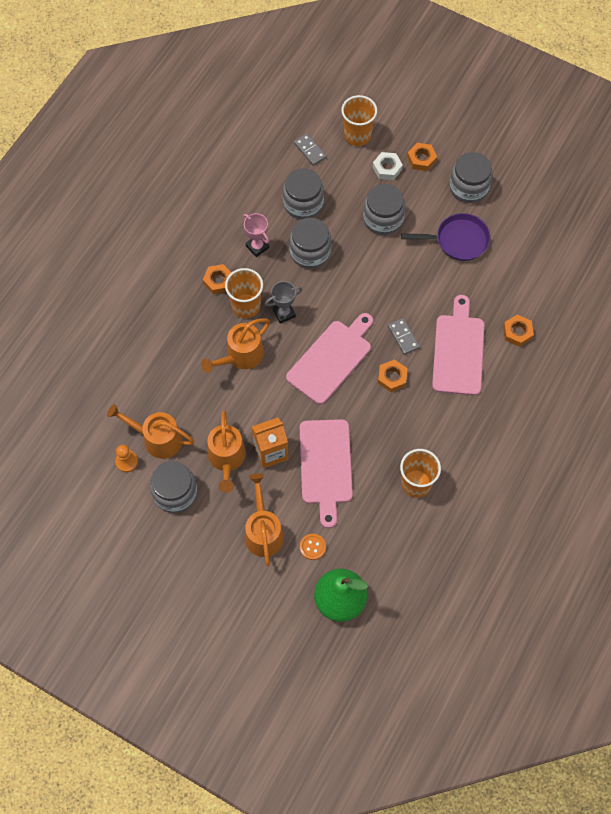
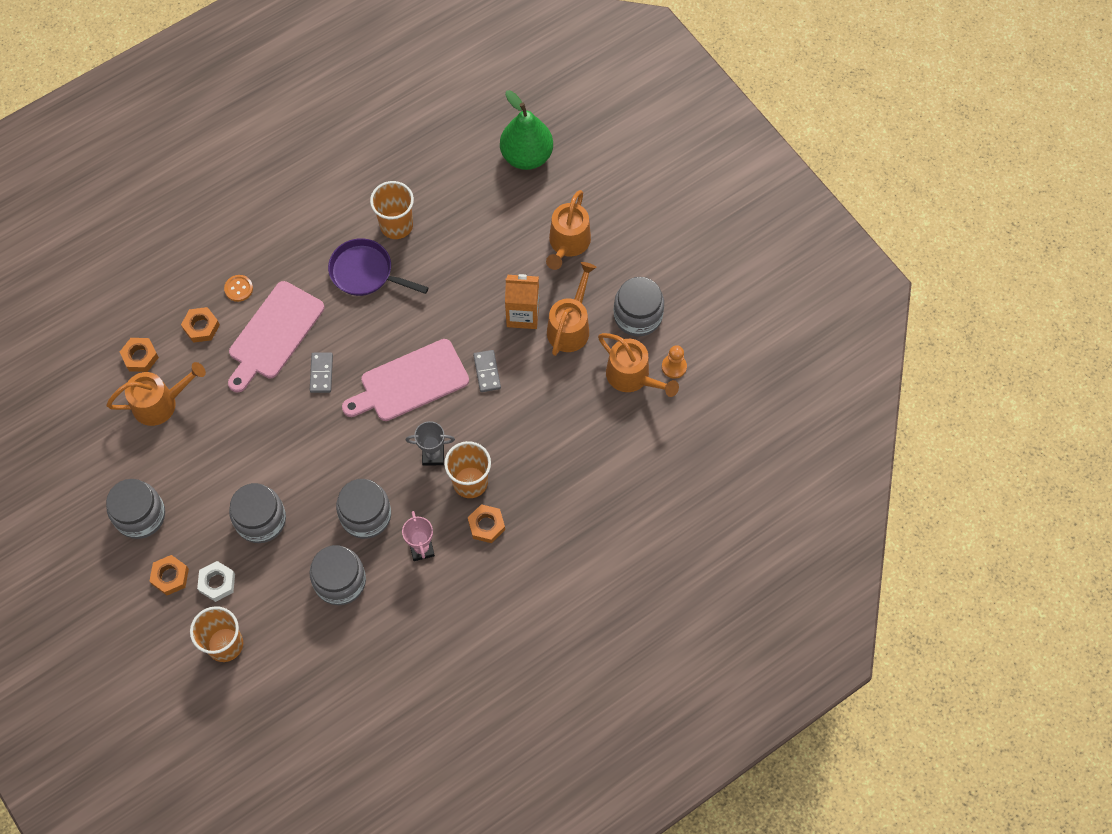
camera: 155 degrees left, 0 degrees up
orange watering can [201,318,270,373] -> orange watering can moved to [106,362,206,426]
grey domino [294,134,326,166] -> grey domino moved to [473,350,501,392]
pink cutting board [300,419,353,528] -> none
orange button [300,534,326,560] -> orange button moved to [224,275,253,302]
orange nut [378,359,407,392] -> orange nut moved to [120,338,159,372]
purple pan [401,213,490,261] -> purple pan moved to [328,238,429,296]

